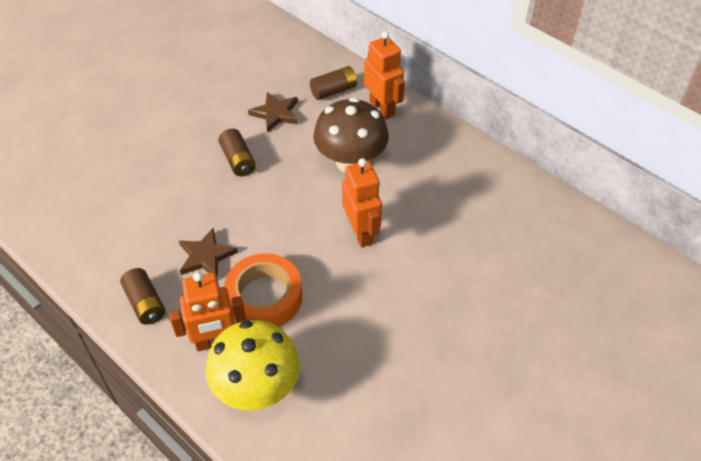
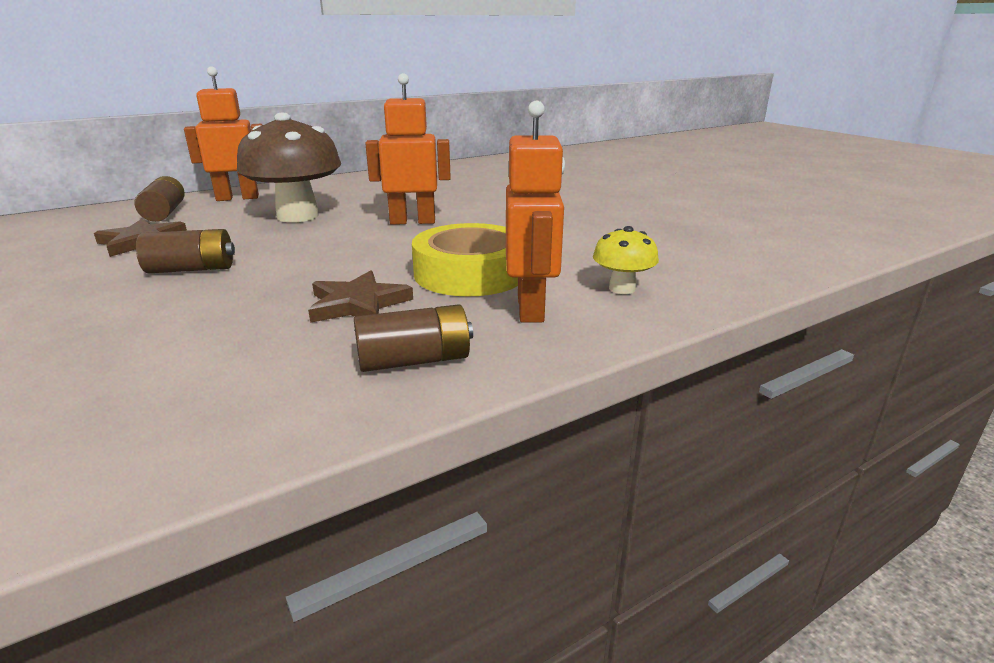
camera: 75 degrees left, 25 degrees down
yellow mushroom [206,320,300,410] -> yellow mushroom [593,226,659,294], size x0.48
orange tape [224,253,302,327] -> yellow tape [412,223,518,296]

